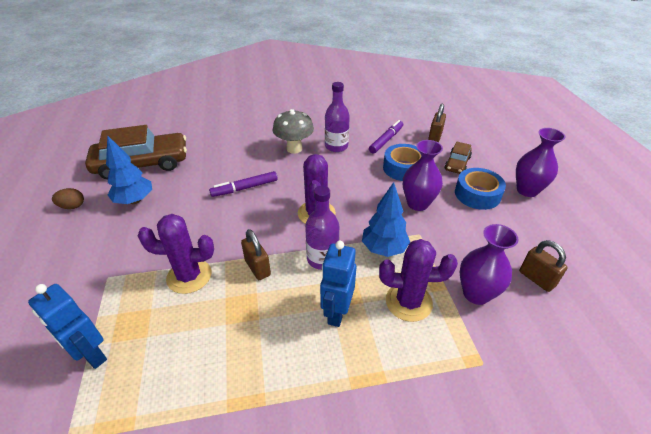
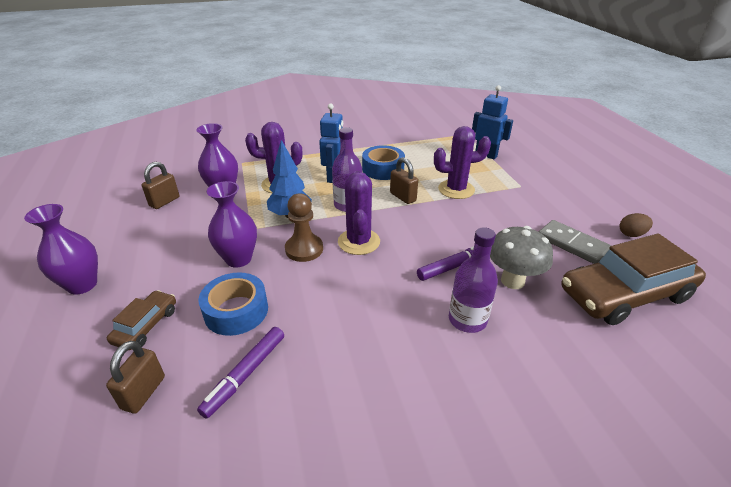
camera: 175 degrees right, 5 degrees down
blue tree [106,135,152,204] -> grey domino [539,220,611,264]
grey mushroom [272,109,314,154] -> grey mushroom moved to [490,226,553,289]
purple bottle [325,82,350,152] -> purple bottle moved to [449,227,498,333]
blue tape [455,168,506,210] -> blue tape moved to [362,145,405,180]
brown padlock [519,240,568,292] -> brown padlock turned 75 degrees clockwise [142,162,179,209]
none -> brown pawn [285,193,323,262]

